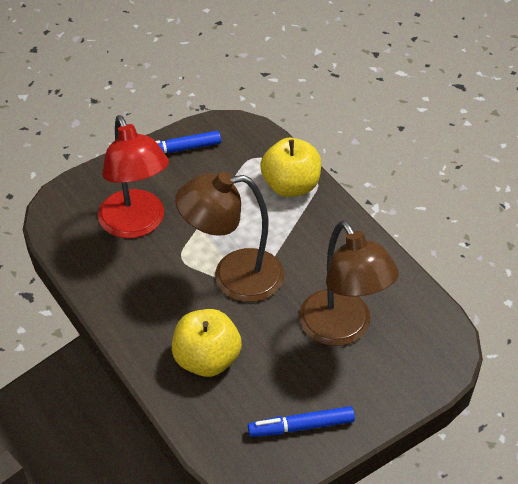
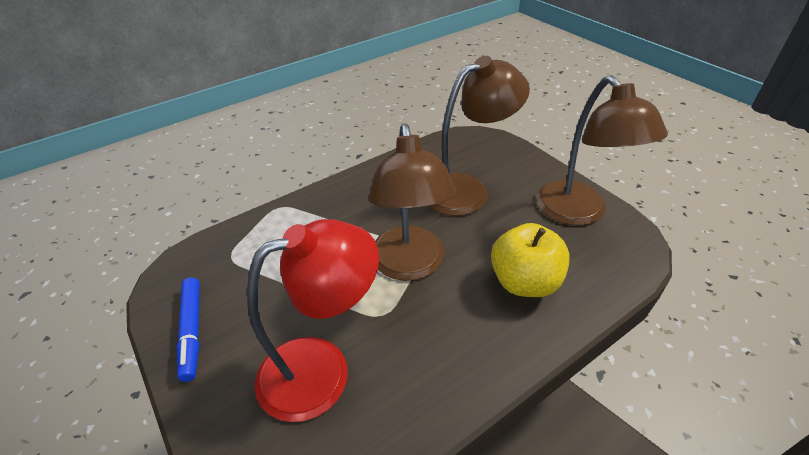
camera: 90 degrees left, 5 degrees down
blue marker [248,406,355,437] -> brown lamp [536,75,668,226]
yellow apple [260,138,321,197] -> none

